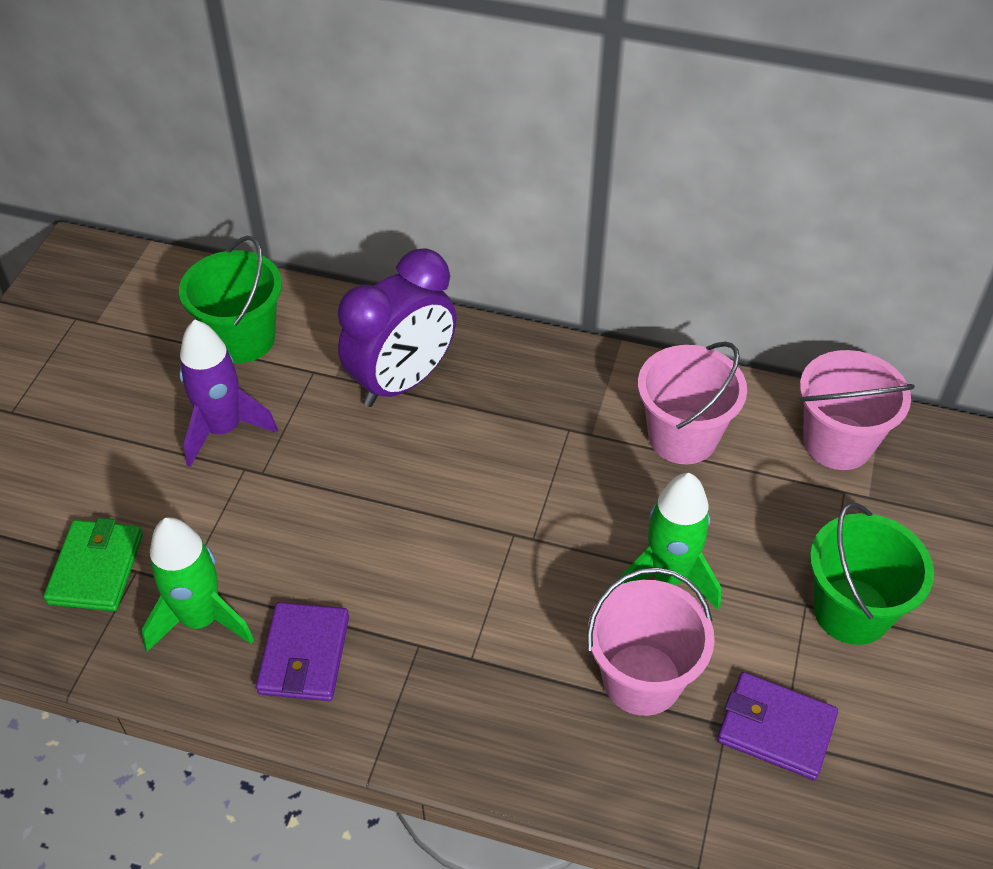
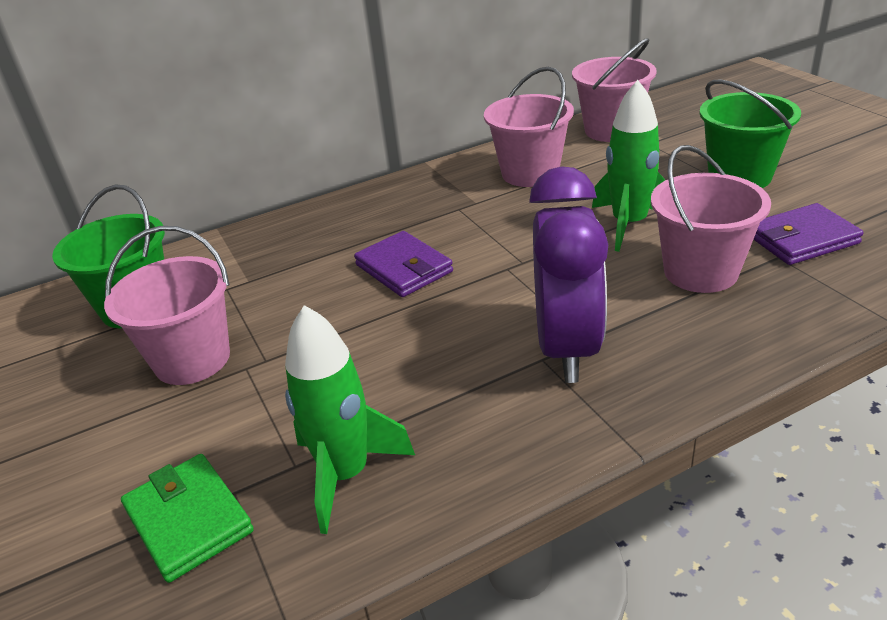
camera: 40 degrees left, 15 degrees down
purple rocket [179,319,278,467] -> pink bucket [104,226,230,385]
purple wallet [256,602,349,701] -> purple wallet moved to [354,231,453,297]
purple clock [337,248,456,407] -> purple clock moved to [529,166,608,383]

